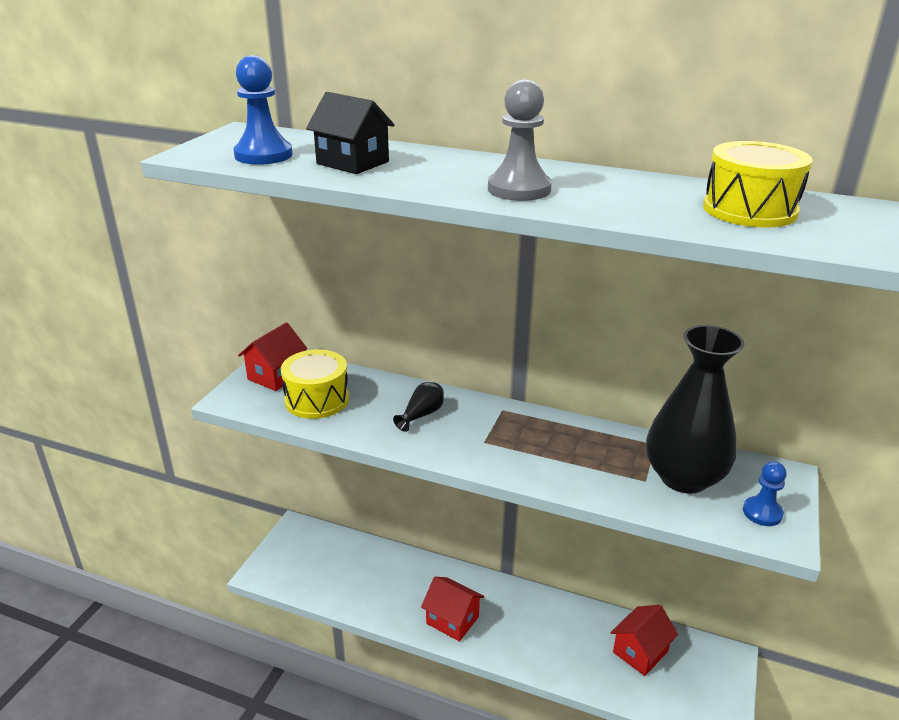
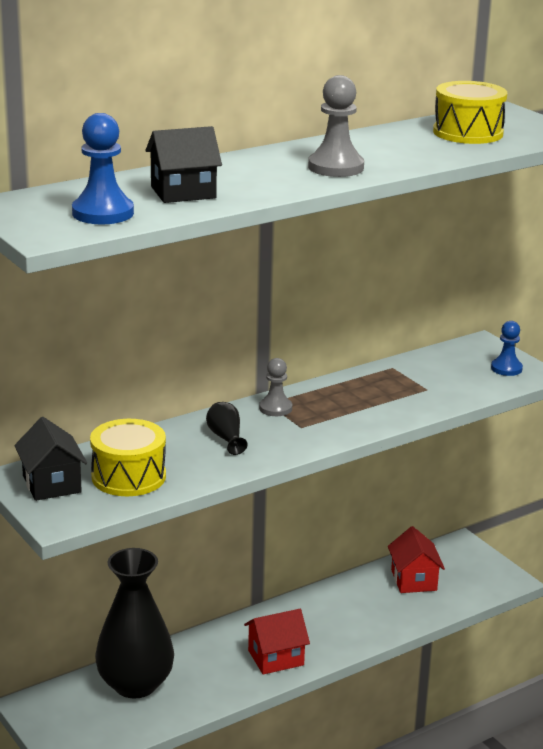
camera: 55 degrees left, 5 degrees down
red house [238,322,307,391] -> black house [14,417,87,501]
black vase [646,325,745,494] -> black vase moved to [95,548,174,699]
none -> grey pawn [259,358,292,416]

